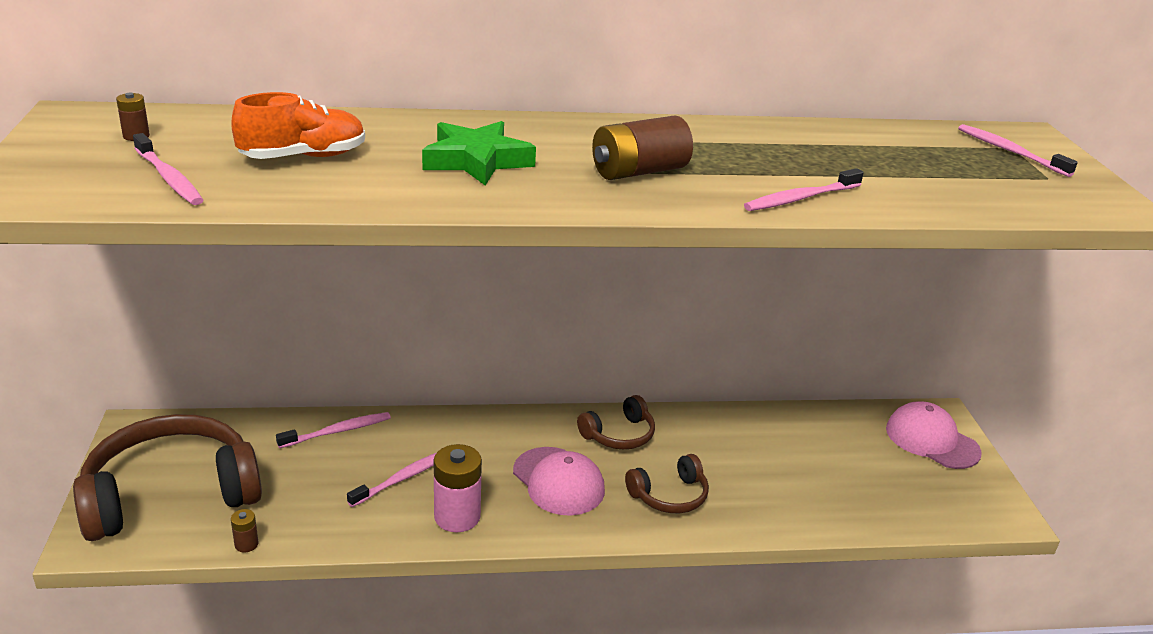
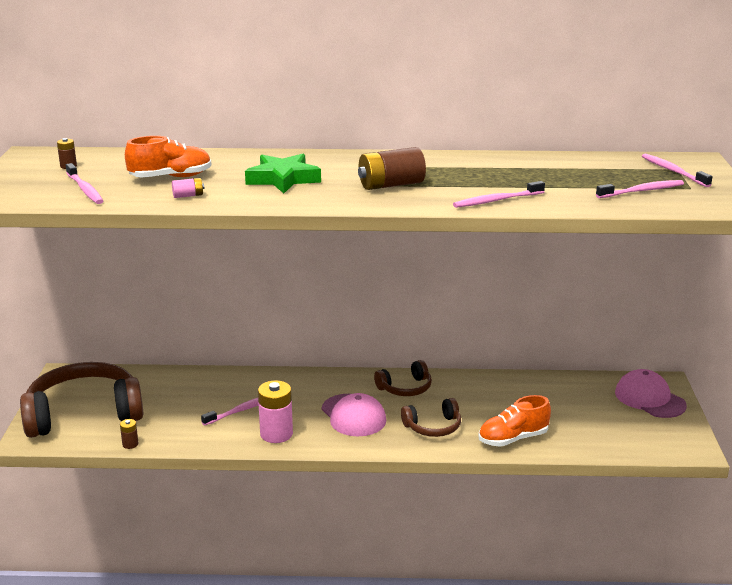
camera: 10 degrees right, 5 degrees down
pink toothbrush [276,412,391,448] -> pink toothbrush moved to [596,180,684,198]
none -> pink battery [172,178,204,198]
none -> orange shoe [478,395,551,447]

